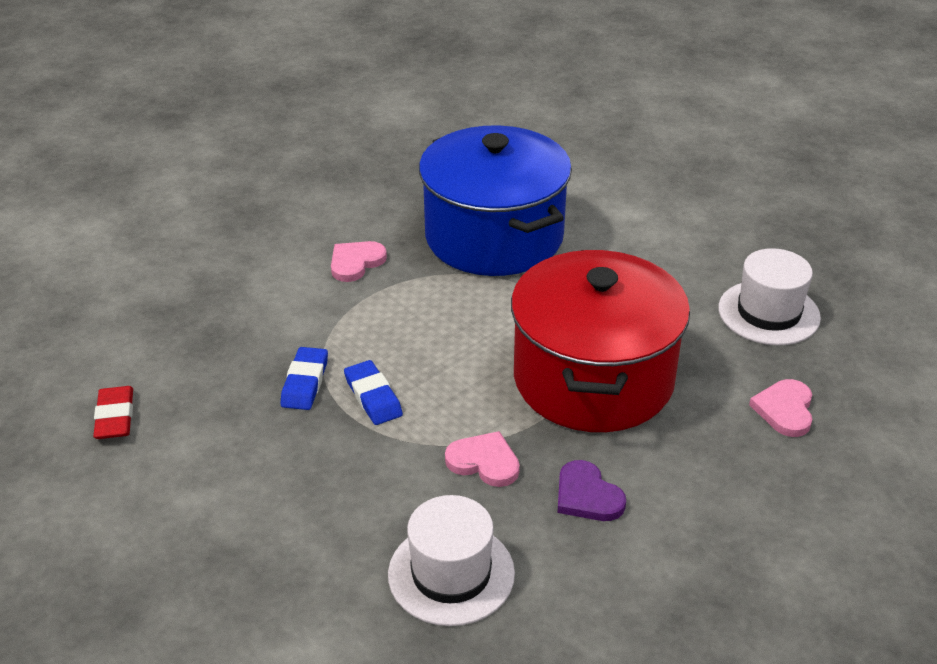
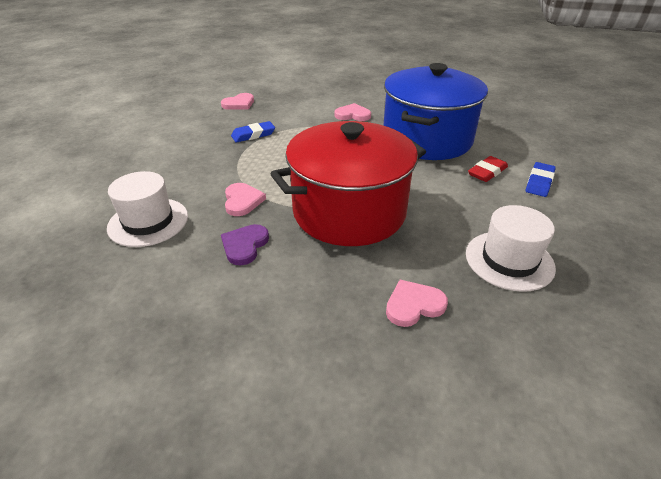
camera: 55 degrees right, 0 degrees up
red eraser [93,386,133,439] -> red eraser moved to [468,156,508,182]
blue eraser [344,360,403,425] -> blue eraser moved to [525,162,556,197]
none -> pink heart [221,93,254,110]

